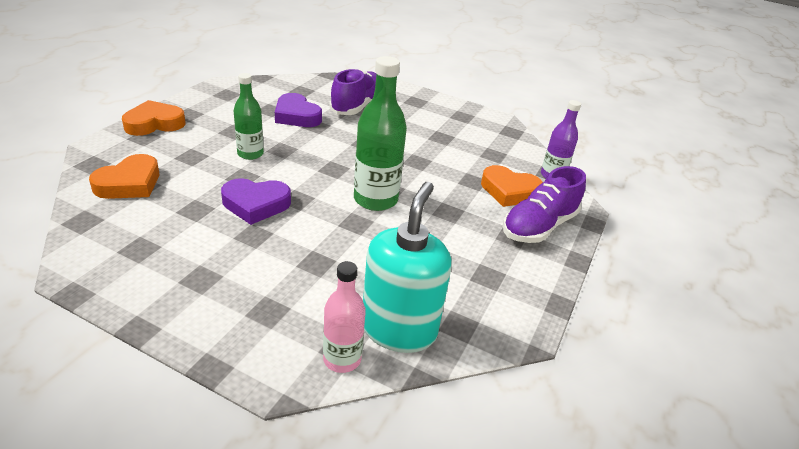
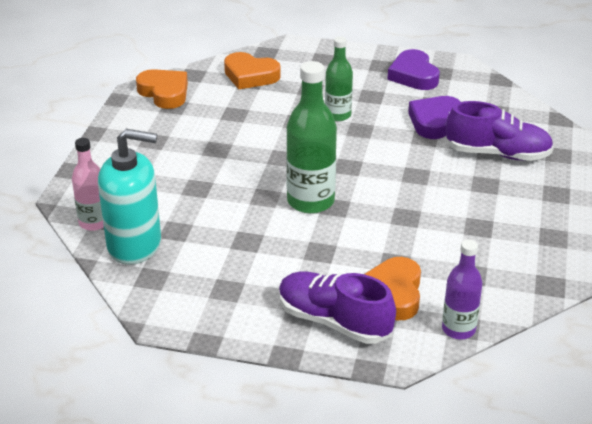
camera: 80 degrees right, 0 degrees up
orange heart [122,100,186,136] -> orange heart moved to [136,69,188,109]
purple heart [221,178,291,225] -> purple heart moved to [387,49,440,90]

